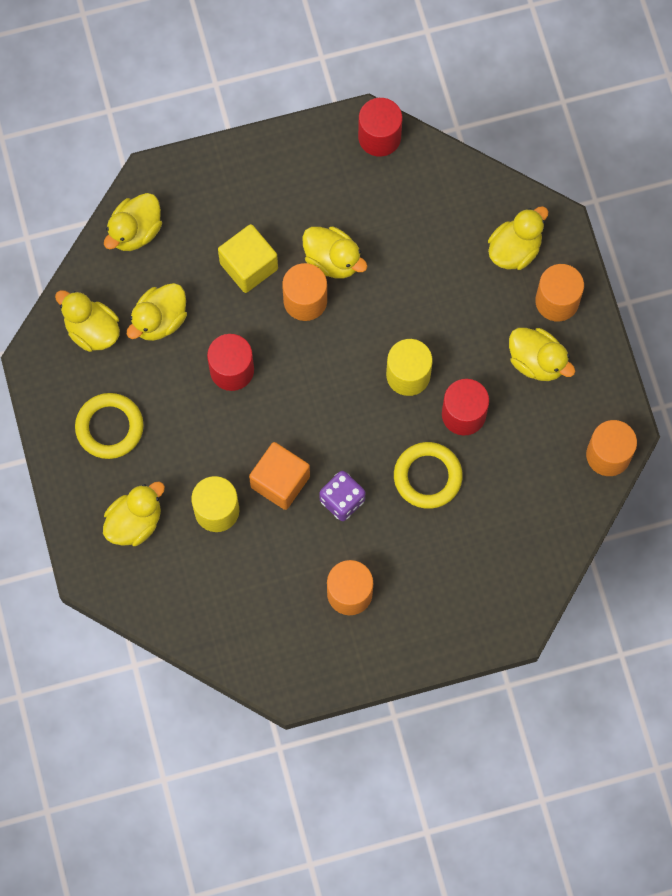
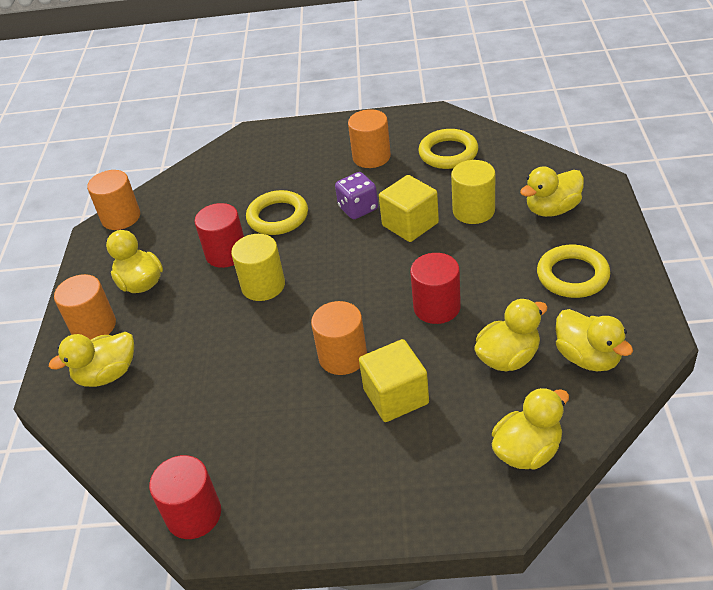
camera: 160 degrees left, 30 degrees down
orange cube [249,442,310,510] -> yellow cube [379,175,439,242]
yellow duck [302,226,368,279] -> none
none -> yellow ring [418,129,478,169]

